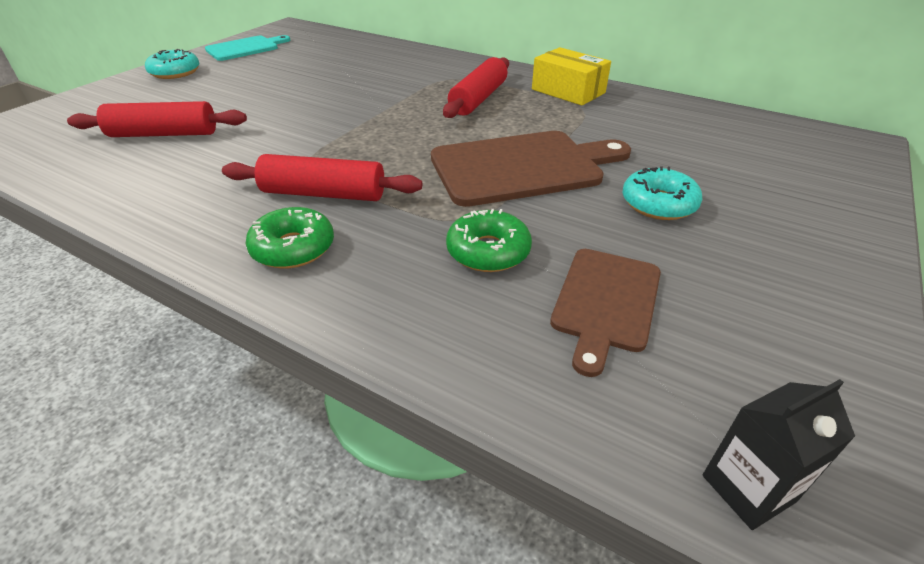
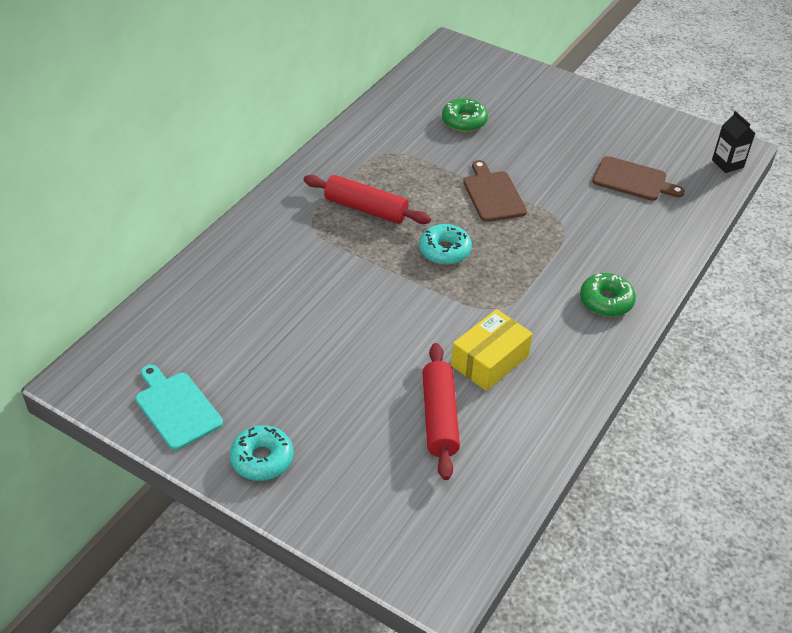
camera: 90 degrees left, 5 degrees up
red rolling pin [222,154,422,201] -> none
brown cutting board [431,131,631,207] -> brown cutting board [463,160,527,222], size x0.61
green donut [446,209,532,272] -> green donut moved to [442,98,488,132]
yellow box [532,47,611,106] -> yellow box moved to [451,309,533,391]
turquoise donut [622,166,703,220] -> turquoise donut moved to [419,224,472,265]

